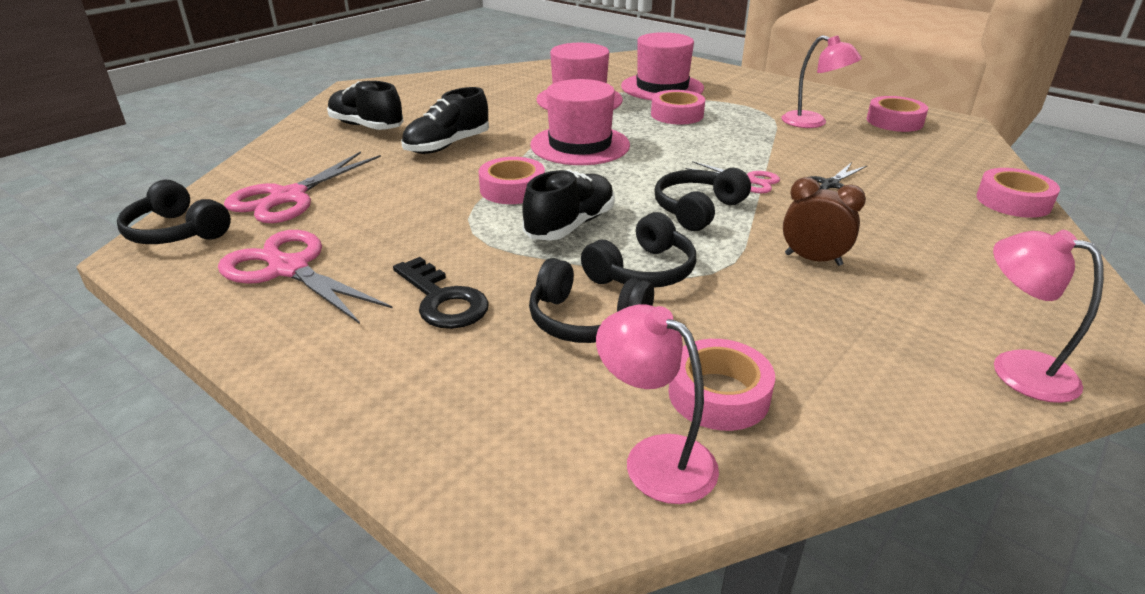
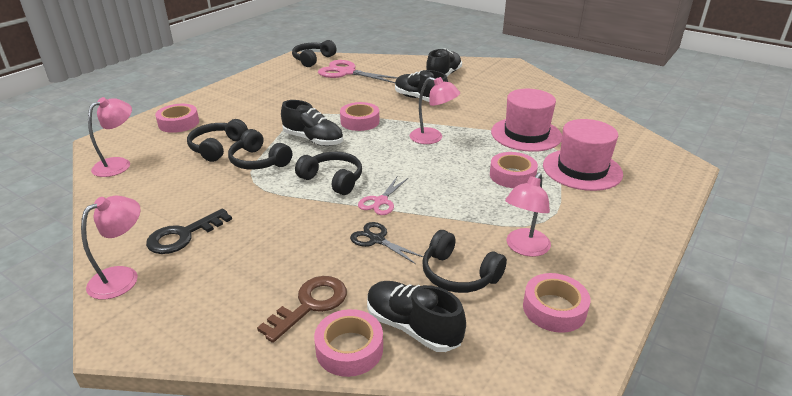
camera: 85 degrees right, 0 degrees up
pink scissors [218,230,393,324] -> none
black key [393,257,489,329] -> black key moved to [146,209,232,254]
pink hat [530,79,630,165] -> pink lamp [410,77,460,144]
pink tape [668,339,775,431] -> pink tape moved to [155,104,199,133]
brown clock [783,177,866,266] -> none
none -> brown key [257,276,347,343]
none -> black shoe [367,281,466,352]
none -> black headphones [422,230,507,293]

